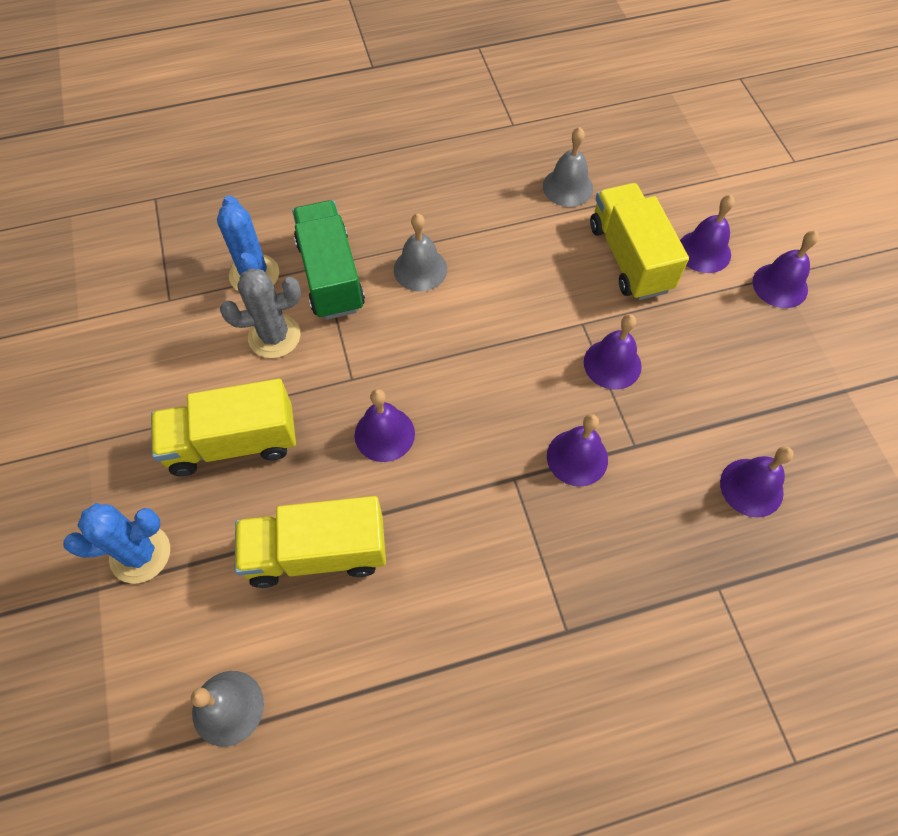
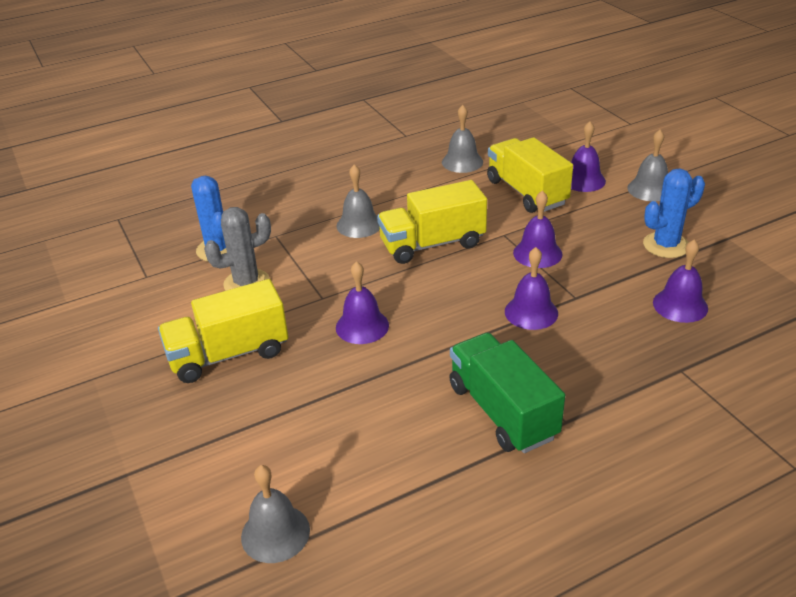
camera: 10 degrees left, 25 degrees down
blue cactus [63,503,170,584] -> blue cactus moved to [643,169,705,258]
yellow truck [235,496,386,588] -> yellow truck moved to [377,180,487,264]
green truck [292,200,365,320] -> green truck moved to [449,333,565,453]
purple bell [752,231,819,308] -> grey bell [627,130,668,201]

